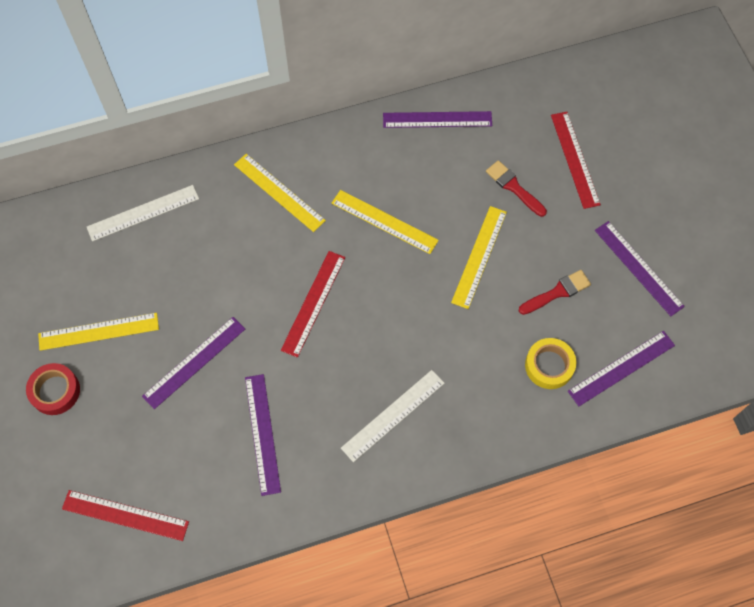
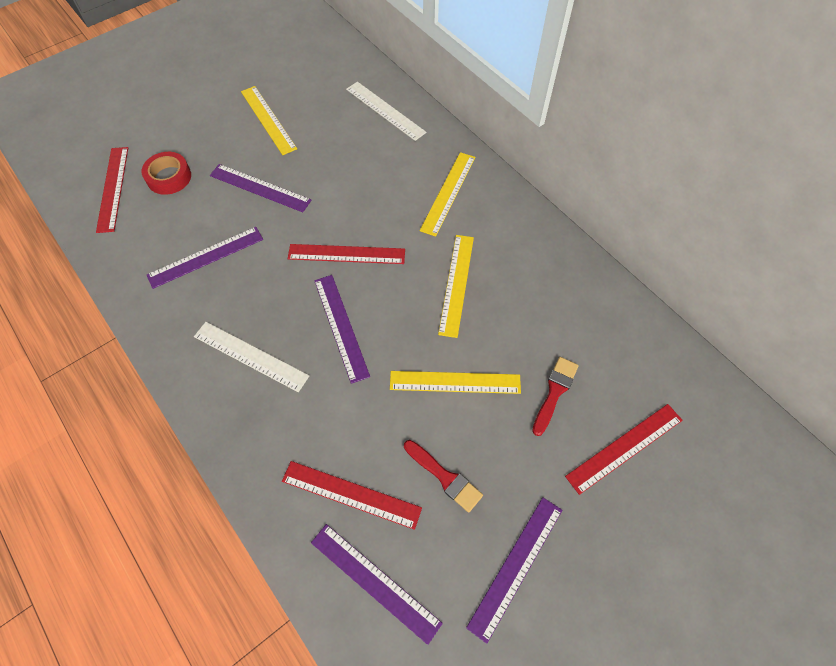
camera: 70 degrees right, 5 degrees down
red tape [26,363,80,415] -> red tape moved to [142,152,191,195]
purple ruler [383,111,492,128] -> purple ruler moved to [314,275,370,384]
yellow tape [525,338,576,389] -> red ruler [282,461,422,530]

